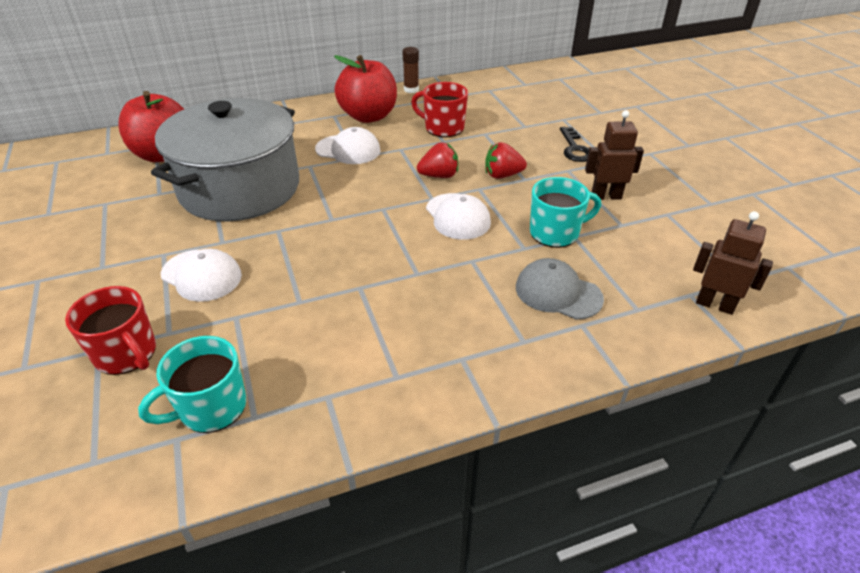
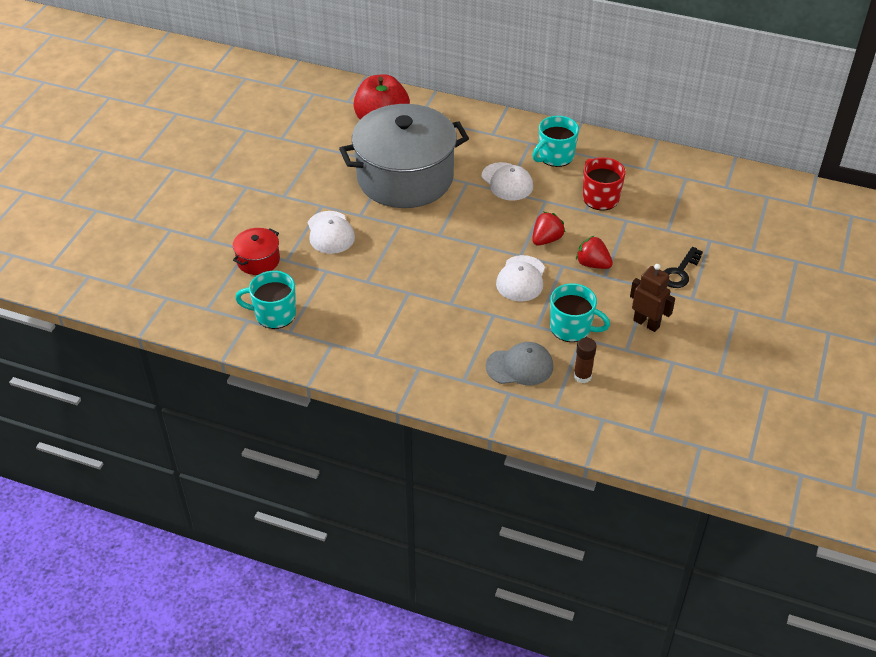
camera: 40 degrees right, 5 degrees up
red mug [65,286,156,375] -> red pot [233,228,280,275]
red apple [334,55,397,123] -> turquoise mug [532,116,579,167]
brown glue stick [403,47,419,93] -> brown glue stick moved to [574,338,597,383]
red strawberry [417,142,458,178] -> red strawberry turned 75 degrees counterclockwise [532,212,565,246]
grey cap [516,258,604,320] -> grey cap turned 105 degrees clockwise [486,342,553,385]
brown robot [693,211,773,315] -> none

